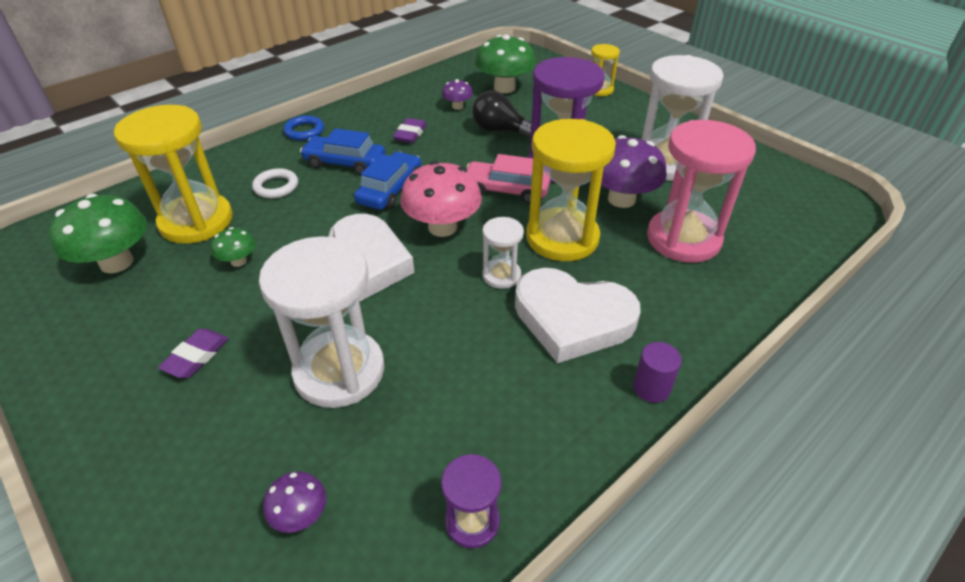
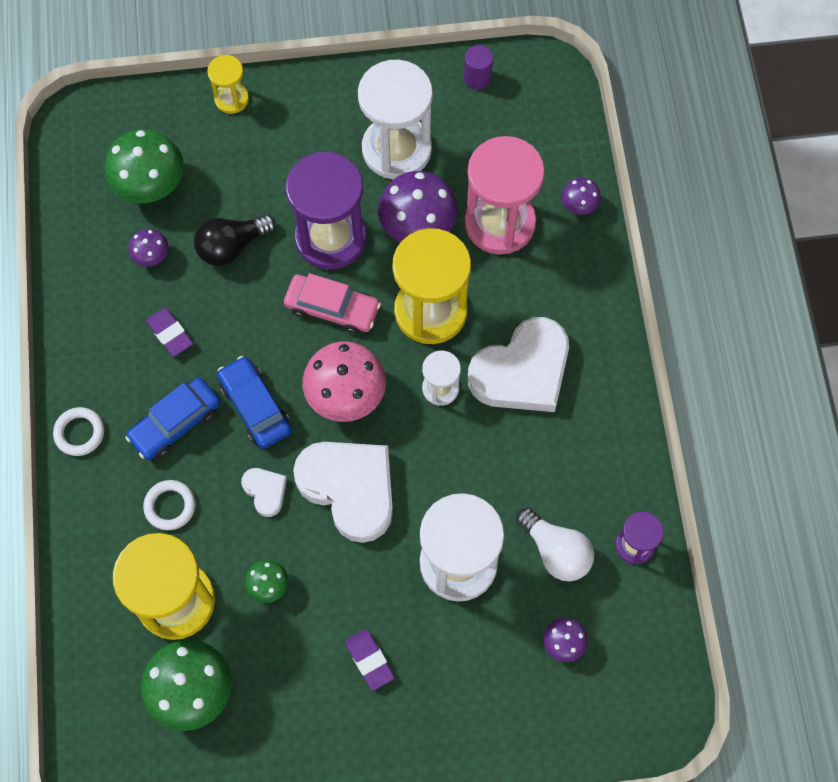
camera: 55 degrees left, 25 degrees up
blue ring [283,115,324,140] -> white ring [53,407,104,456]
pink car [467,154,551,203] -> pink car turned 120 degrees counterclockwise [284,273,381,334]
purple cylinder [633,342,682,403] -> purple cylinder moved to [464,45,493,89]
none -> white heart [241,468,287,517]
none -> white light bulb [516,508,594,581]
none -> purple mushroom [561,178,601,215]

